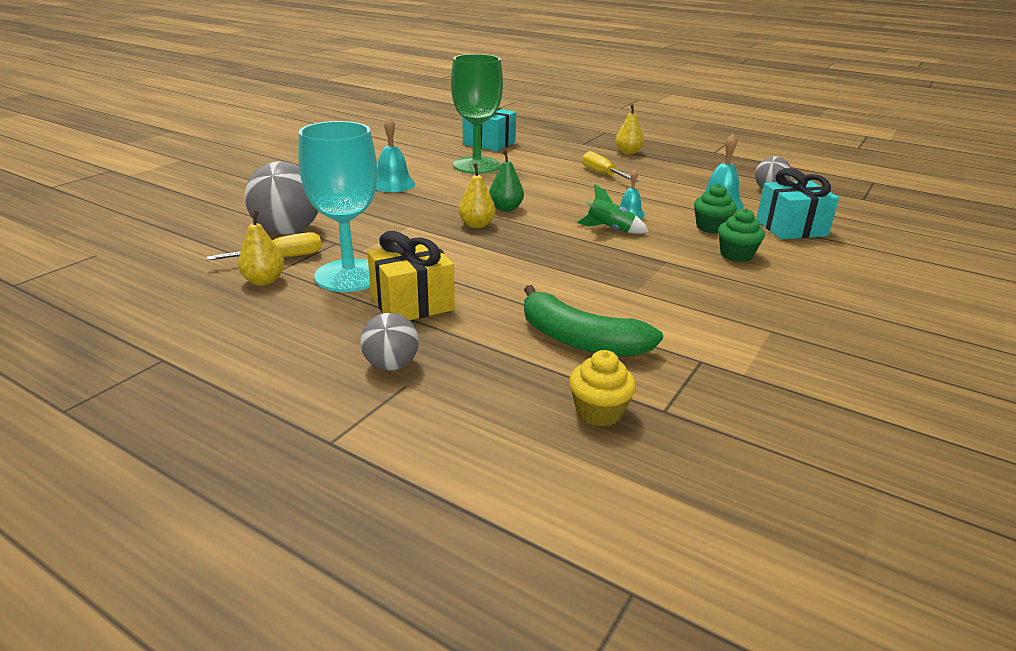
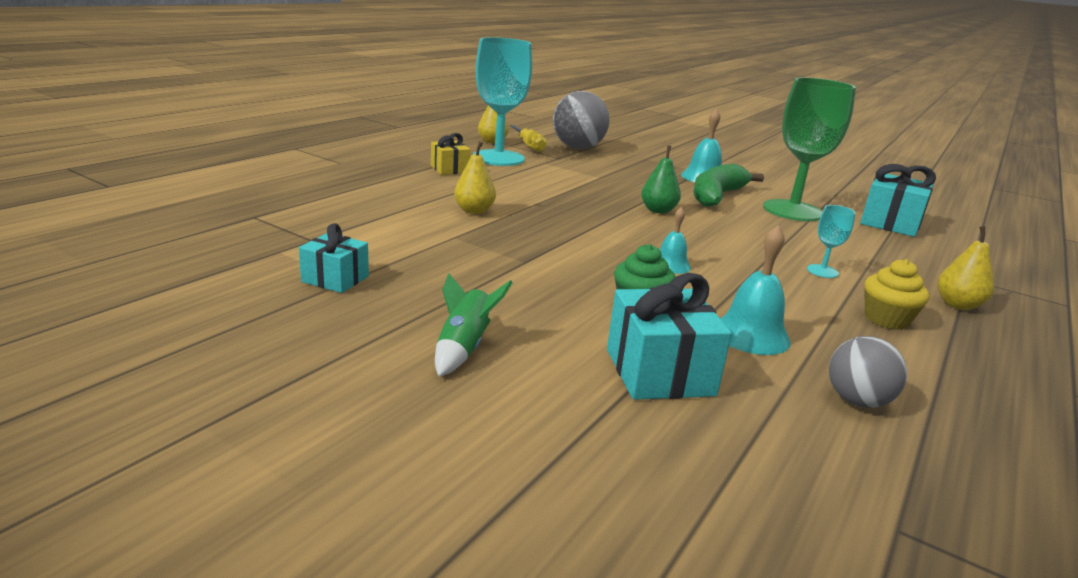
camera: 90 degrees right, 5 degrees down
grey ball [360,313,419,371] -> none
yellow gift [367,231,455,320] -> yellow gift [431,133,470,175], size x0.62
yellow pear [458,164,495,228] -> yellow pear moved to [454,142,496,214]
green banana [524,285,663,357] -> green banana moved to [694,164,764,207]
yellow cupcake [569,350,636,426] -> yellow cupcake moved to [864,259,929,330]
green rocket [577,184,649,234] -> green rocket moved to [435,273,513,377]
yellow screwdriver [582,151,639,182] -> turquoise goblet [807,205,856,278]
green cupcake [718,208,765,262] -> none
none -> turquoise gift [299,223,369,293]

